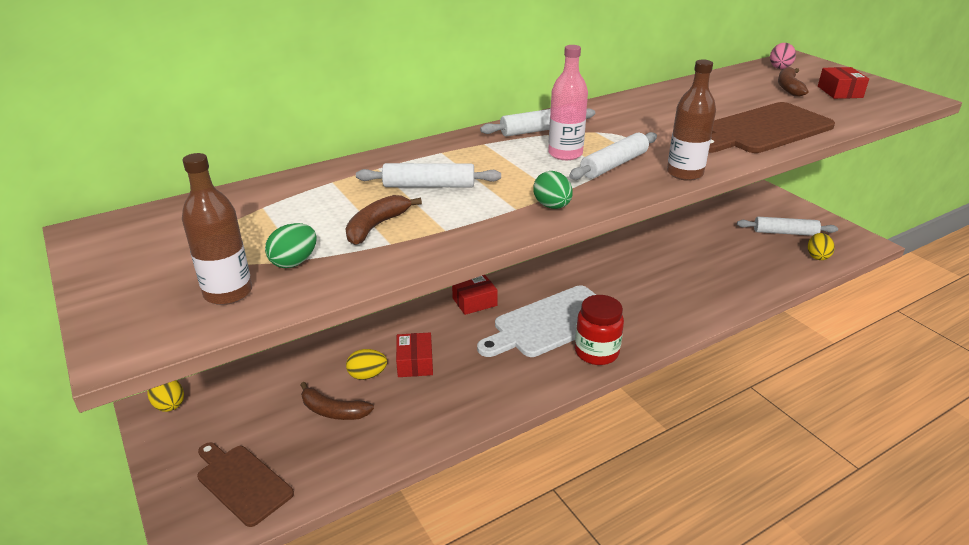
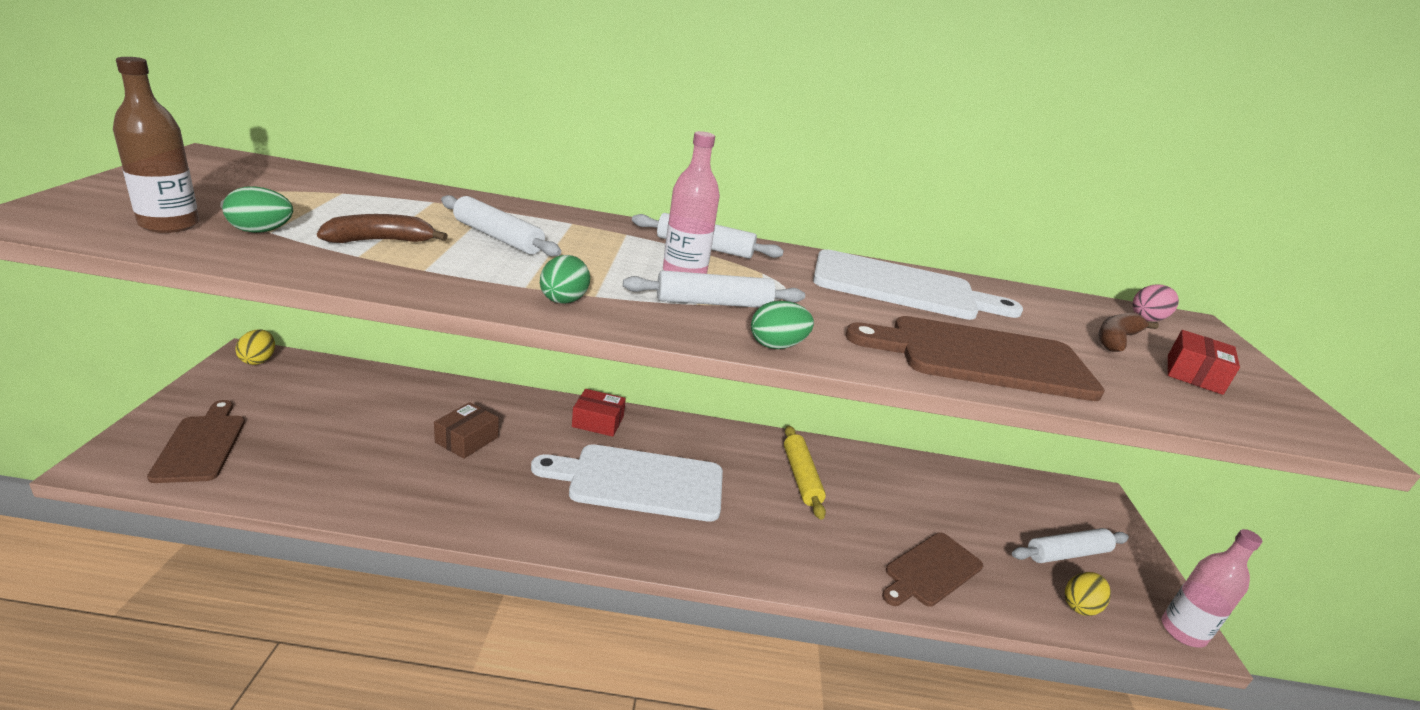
camera: 30 degrees right, 5 degrees down
brown banana [300,382,374,420] -> none
yellow egg [346,349,387,380] -> none
red box [396,332,433,377] -> brown box [434,402,499,459]
red jar [575,295,624,365] -> none
brown bottle [667,59,716,181] -> green egg [751,301,814,349]
white rolling pin [737,217,838,236] -> white rolling pin turned 60 degrees counterclockwise [1012,528,1129,563]
none -> yellow rolling pin [784,426,826,520]
none -> white cutting board [813,249,1023,320]
none -> brown cutting board [882,532,983,607]
none -> pink bottle [1162,529,1262,648]

